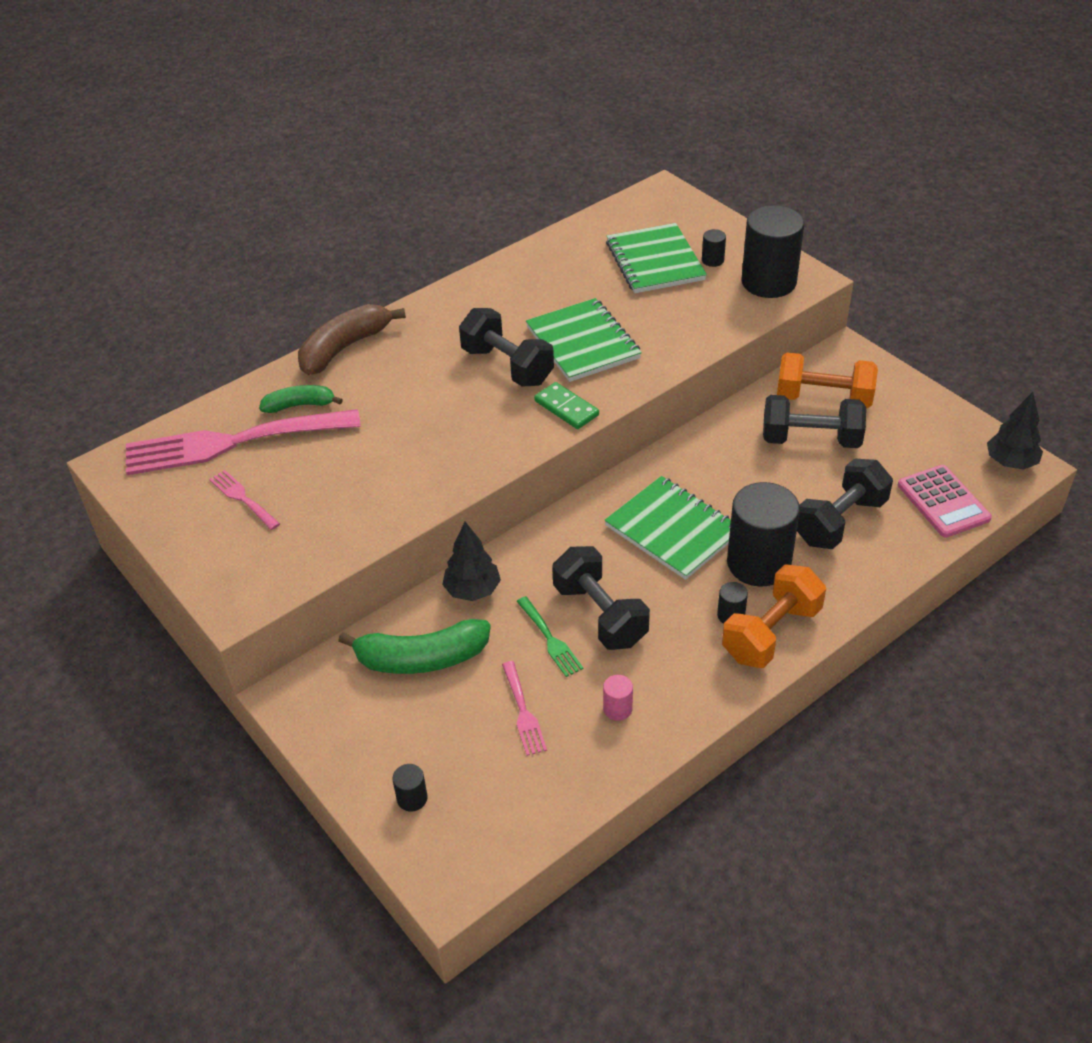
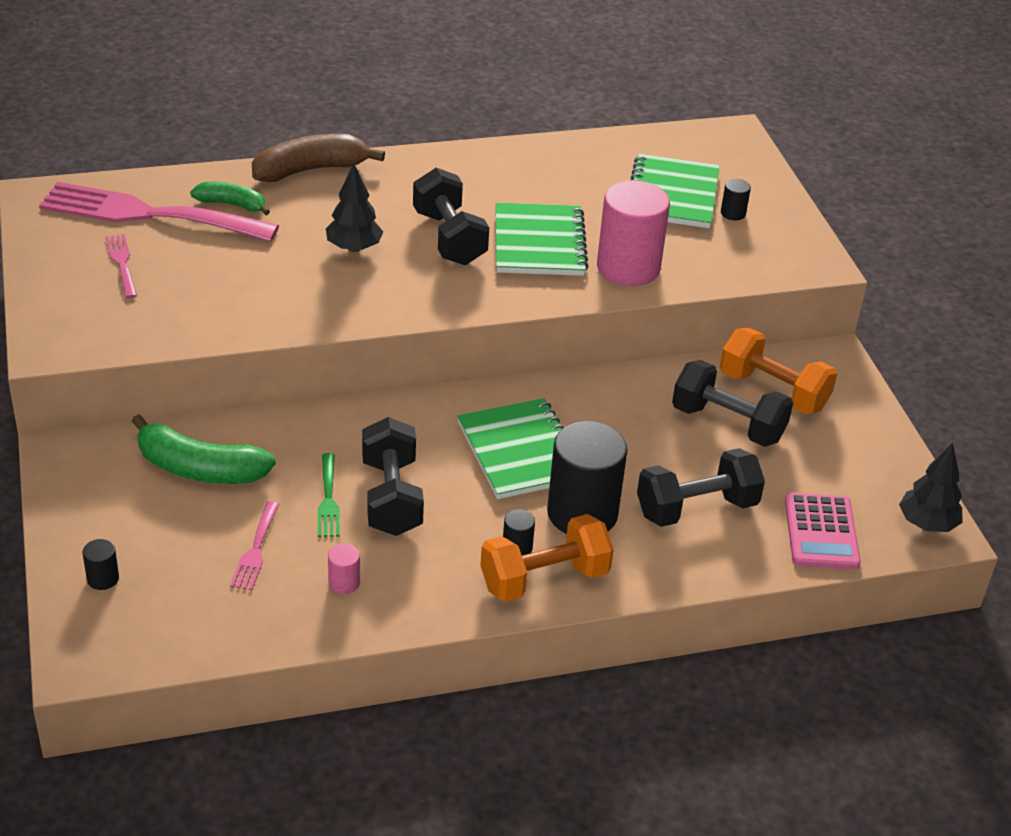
camera: 20 degrees right, 5 degrees down
black tree [442,522,501,601] -> black tree moved to [326,164,383,252]
green domino [534,382,599,429] -> none
black cylinder [741,205,804,298] -> none
none -> pink cylinder [597,180,670,286]

